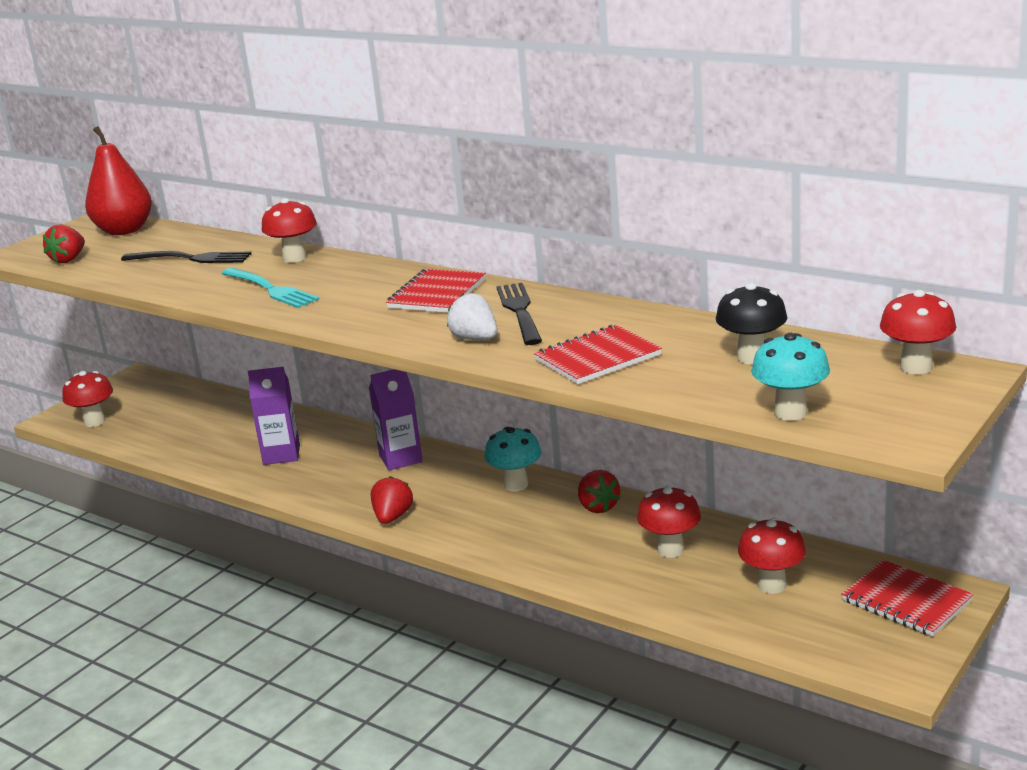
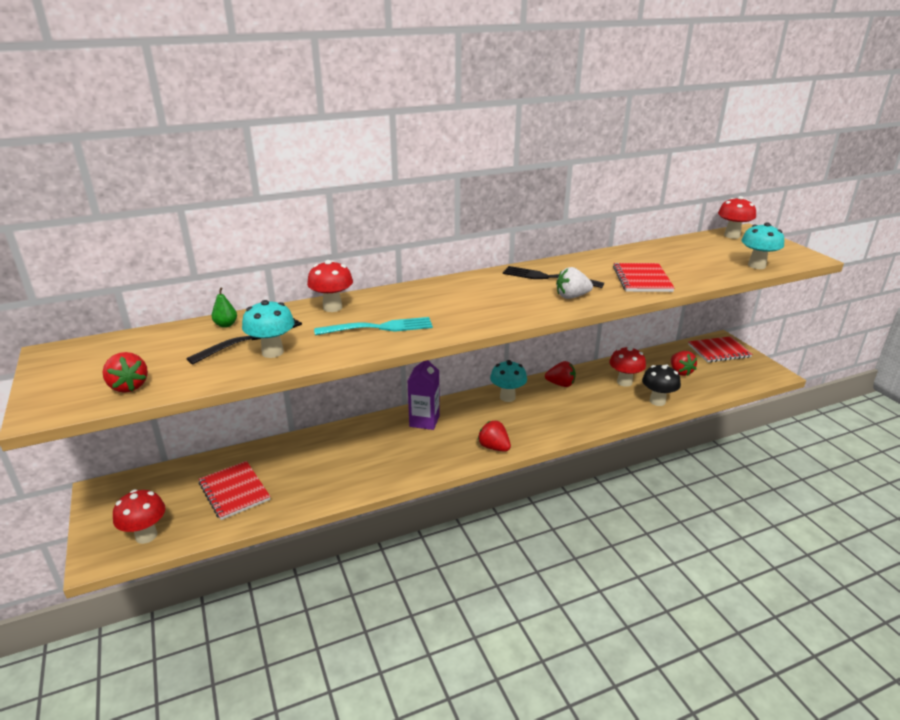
camera: 60 degrees left, 5 degrees up
red pear [85,126,152,235] -> none
purple carton [248,367,300,465] -> none
red notebook [386,269,486,313] -> red notebook moved to [199,461,271,520]
black mushroom [716,283,787,364] -> black mushroom moved to [642,365,681,406]
red mushroom [738,517,806,594] -> red strawberry [671,351,697,376]
none -> green pear [212,287,237,328]
none -> turquoise mushroom [242,300,295,358]

